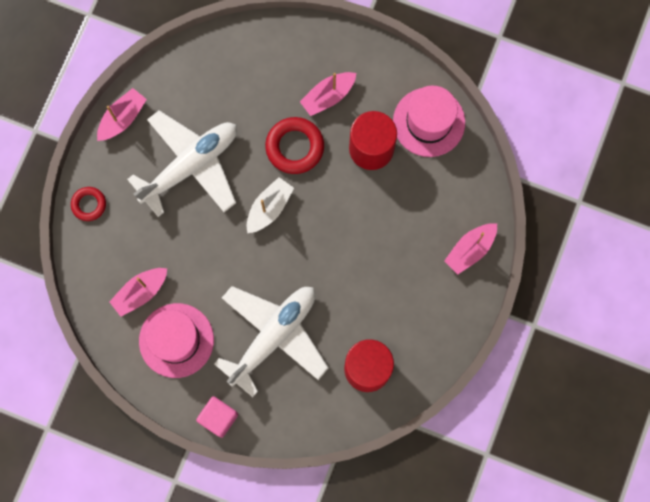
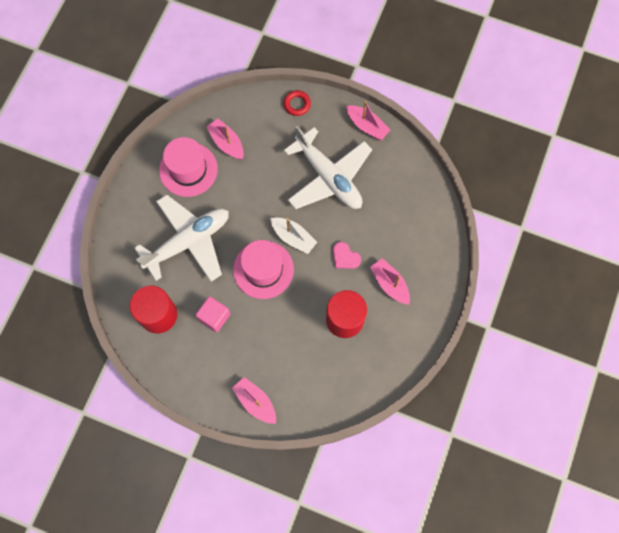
camera: 90 degrees right, 5 degrees down
pink cube [196,396,238,438] -> pink cube moved to [196,296,230,332]
white plane [214,286,328,397] -> white plane turned 75 degrees counterclockwise [135,195,229,282]
red ring [265,117,324,174] -> pink heart [333,242,361,269]
pink hat [393,85,465,157] -> pink hat moved to [233,240,294,299]

